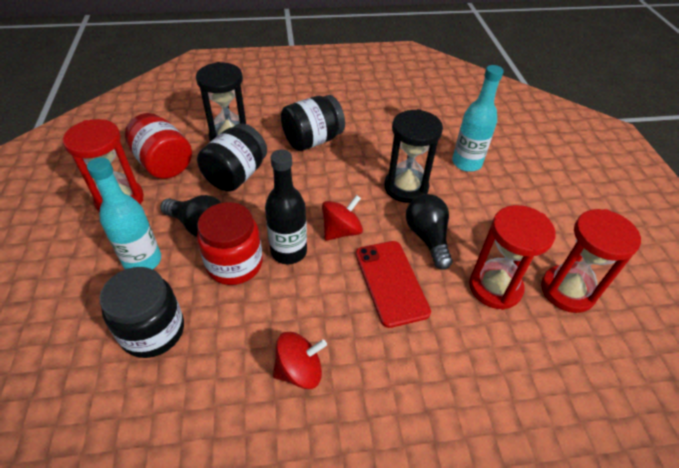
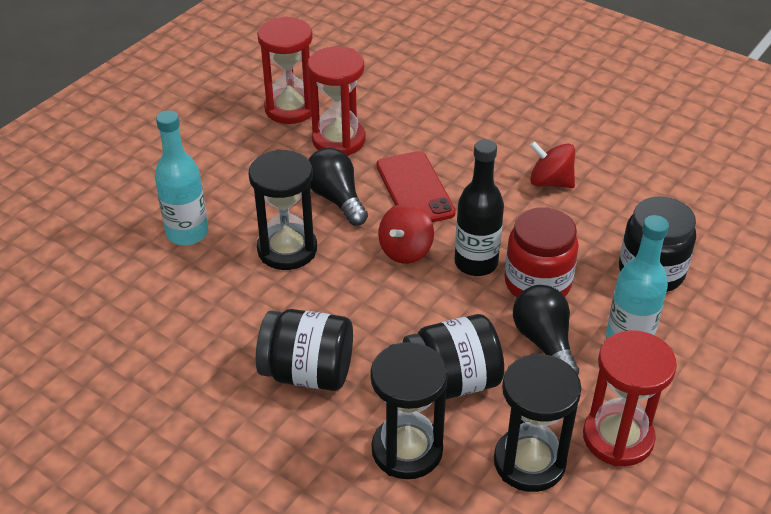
camera: 135 degrees left, 5 degrees down
red jar [125,113,192,179] -> black hourglass [494,353,581,492]
red spinning top [322,195,363,241] -> red spinning top turned 60 degrees counterclockwise [378,203,434,264]
red phone [356,241,431,328] -> red phone turned 45 degrees counterclockwise [377,151,456,223]
black light bulb [406,194,453,270] -> black light bulb turned 120 degrees clockwise [308,148,368,226]

